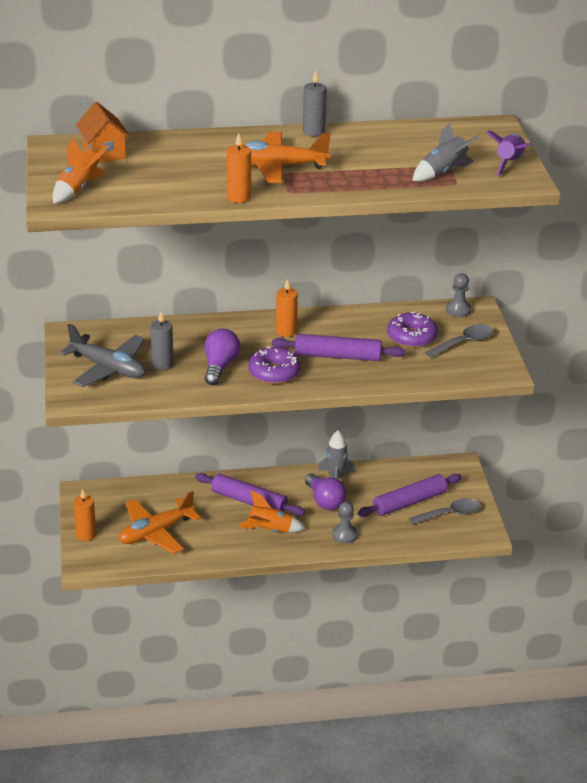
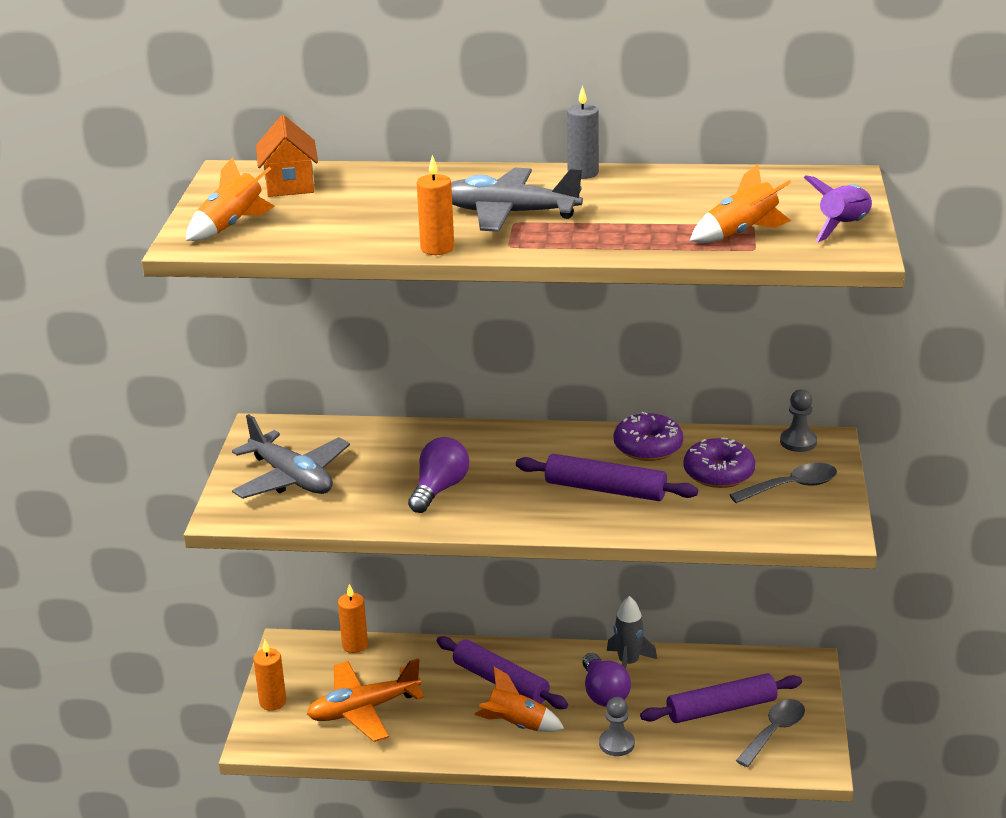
camera: 15 degrees right, 5 degrees down
grey candle [150,311,174,370] -> none
orange plane [242,132,331,183] -> grey plane [451,168,583,232]
purple donut [248,346,300,384] -> purple donut moved to [614,412,683,461]
orange candle [276,279,298,337] -> orange candle moved to [338,584,368,653]
grey spoon [409,498,481,525] -> grey spoon turned 45 degrees counterclockwise [736,699,805,767]
grey rocket [412,123,479,181] -> orange rocket [690,164,791,243]

